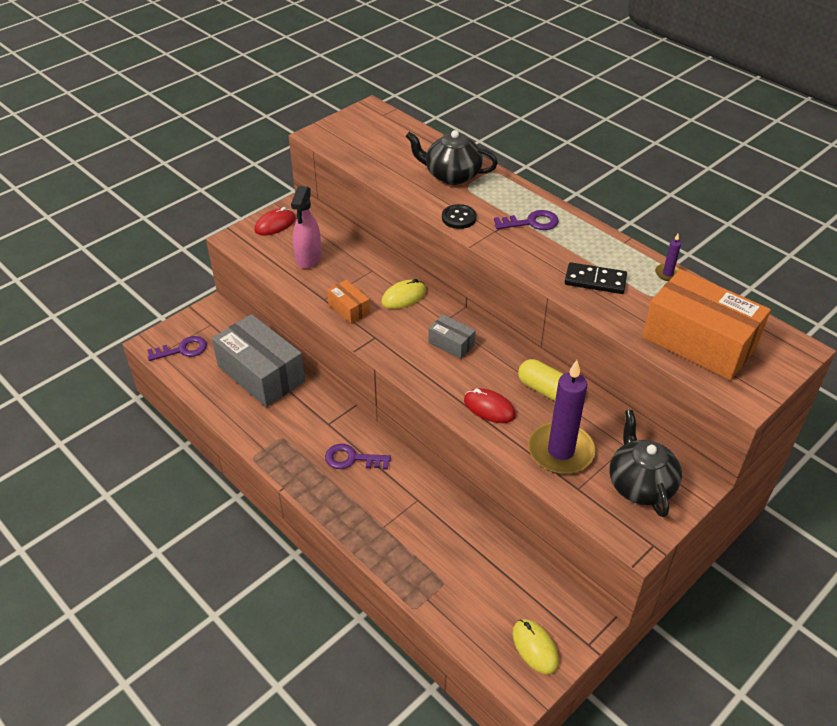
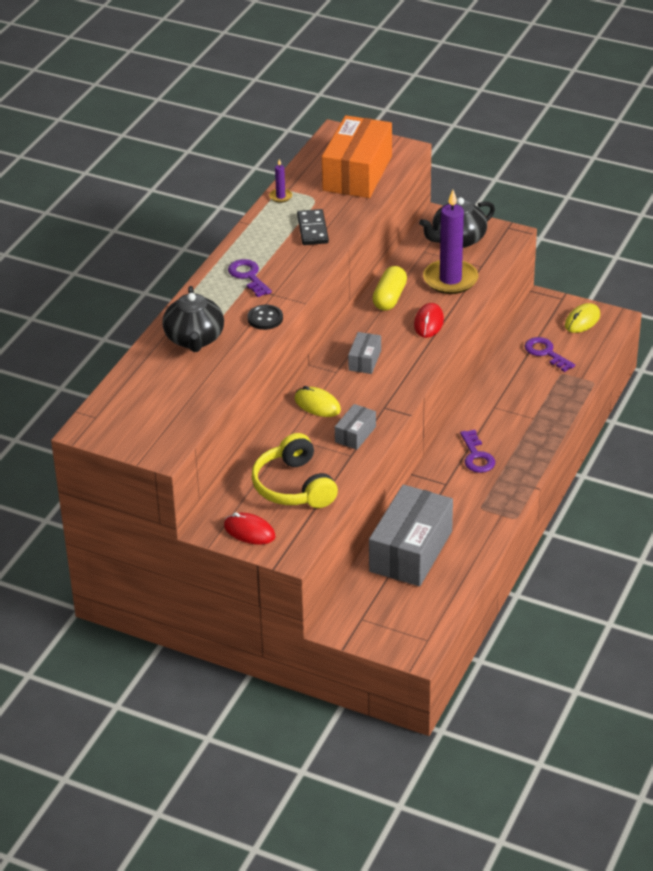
camera: 110 degrees left, 5 degrees down
purple key [147,336,207,361] -> purple key moved to [525,337,575,372]
pink spray bottle [291,186,321,269] -> yellow headphones [252,433,338,508]
orange box [327,280,370,324] -> grey box [335,404,376,450]

